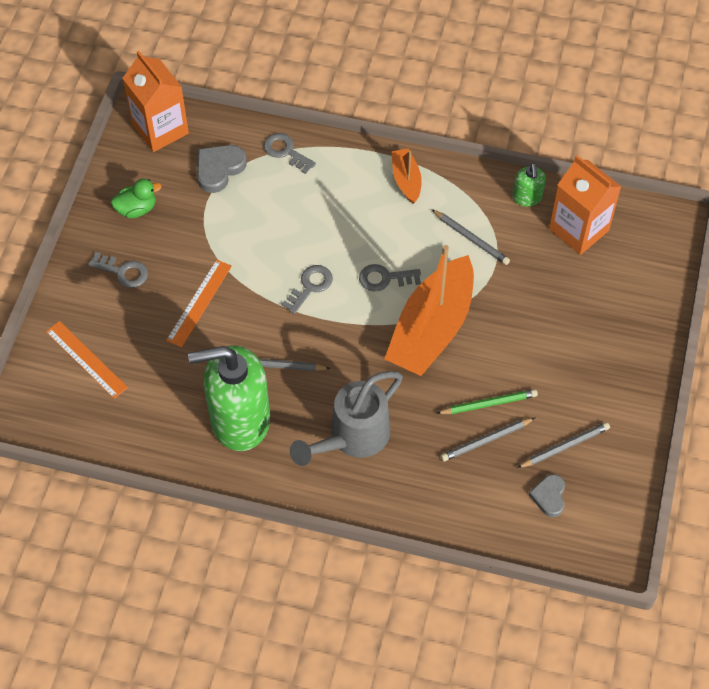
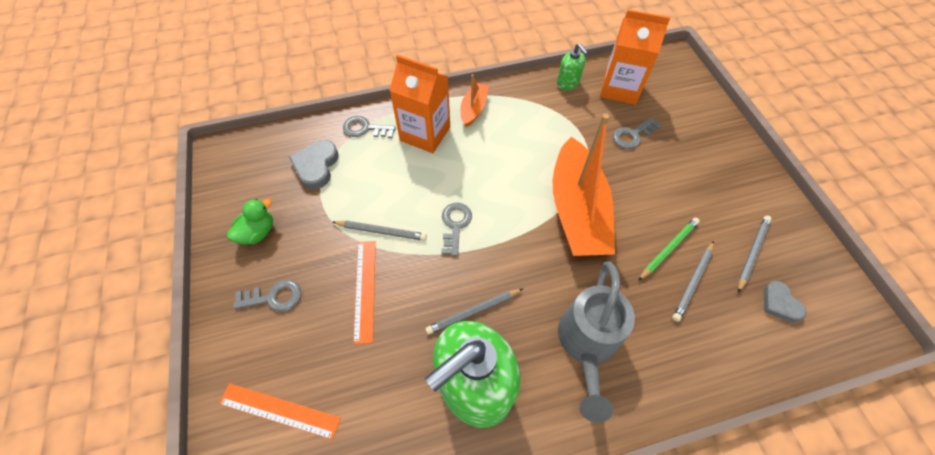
camera: 30 degrees left, 0 degrees up
orange carton [123,51,189,152] -> orange carton moved to [389,55,450,153]
grey key [359,264,421,292] -> grey key moved to [613,117,661,149]
orange boat [391,148,422,204] -> orange boat turned 60 degrees clockwise [460,74,489,127]
grey pencil [431,209,510,265] -> grey pencil moved to [333,221,427,241]

